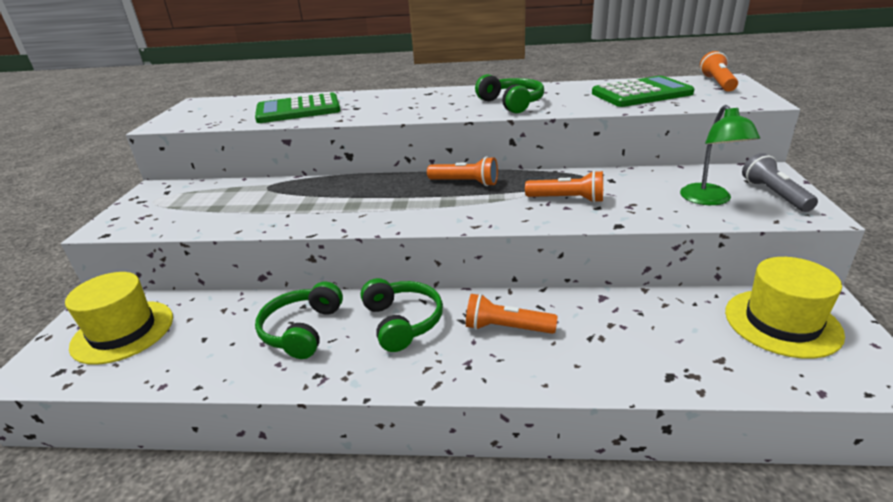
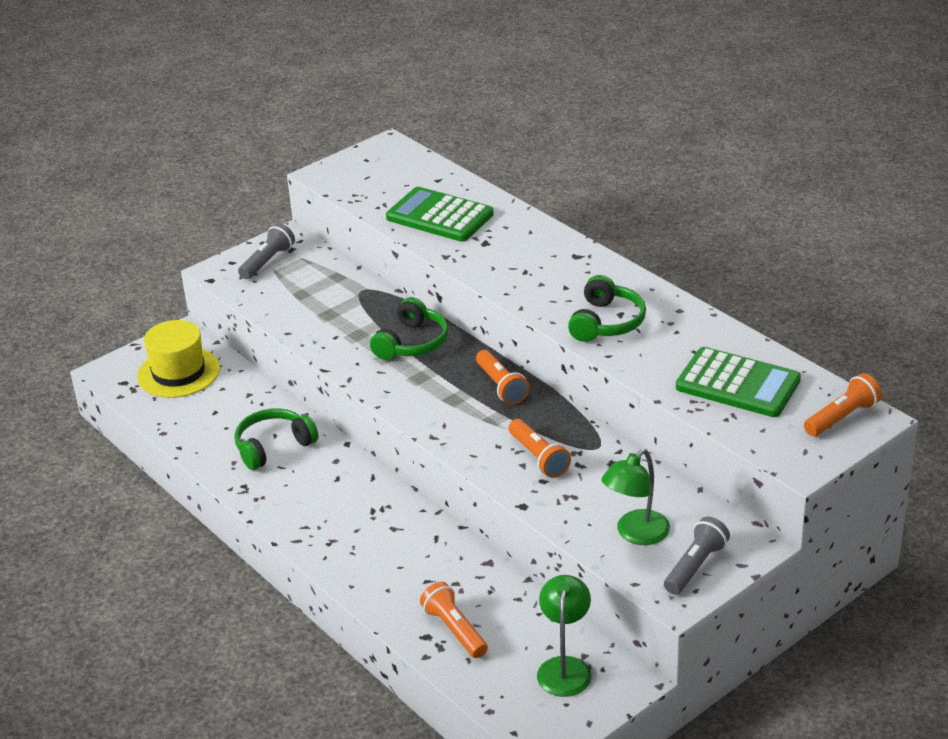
camera: 45 degrees right, 5 degrees up
green headphones [360,278,443,352] -> green headphones moved to [370,297,448,360]
orange flashlight [466,294,557,334] -> orange flashlight moved to [420,582,488,658]
yellow hat [725,257,845,359] -> green lamp [537,575,592,697]
none -> grey flashlight [238,223,295,279]

